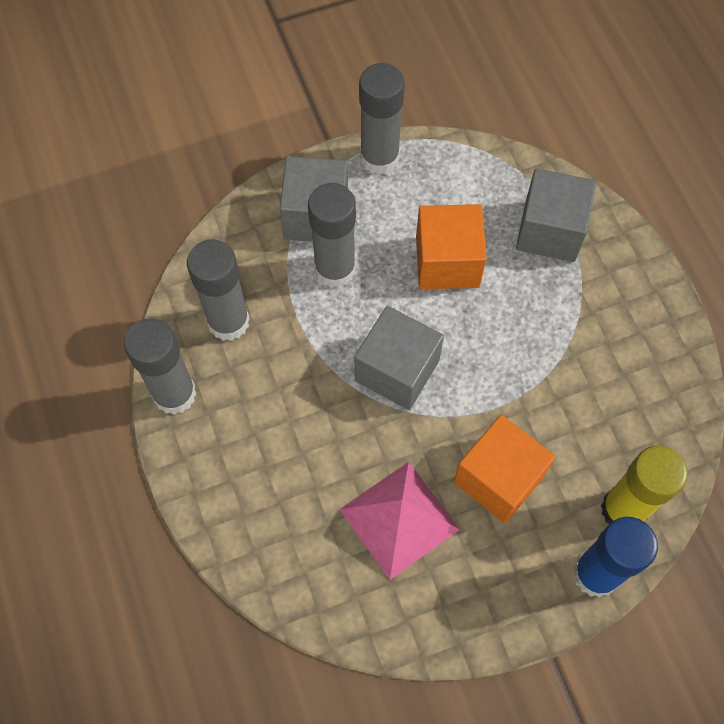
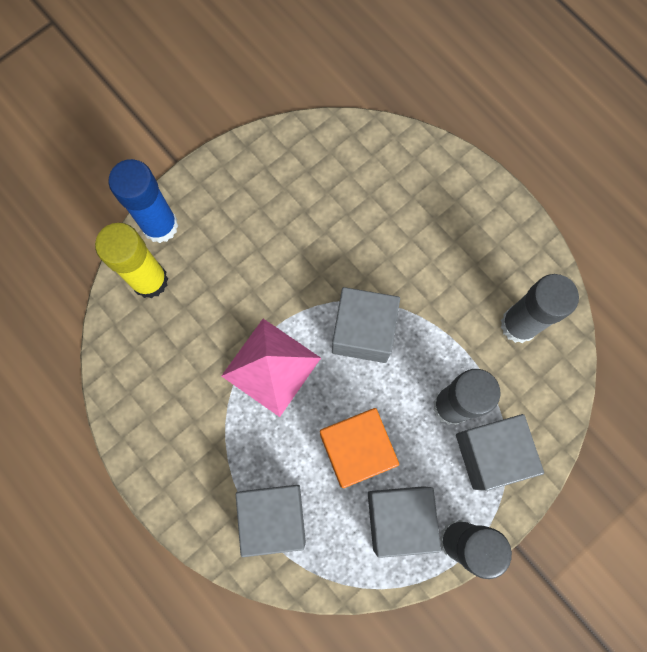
camera: 160 degrees right, 10 degrees up
grey glue stick [124,319,197,415] -> none
pink pyramid [339,462,460,580] -> pink pyramid moved to [222,319,321,417]
orange cube [454,415,555,523] -> none
none -> grey cube [368,486,441,558]

